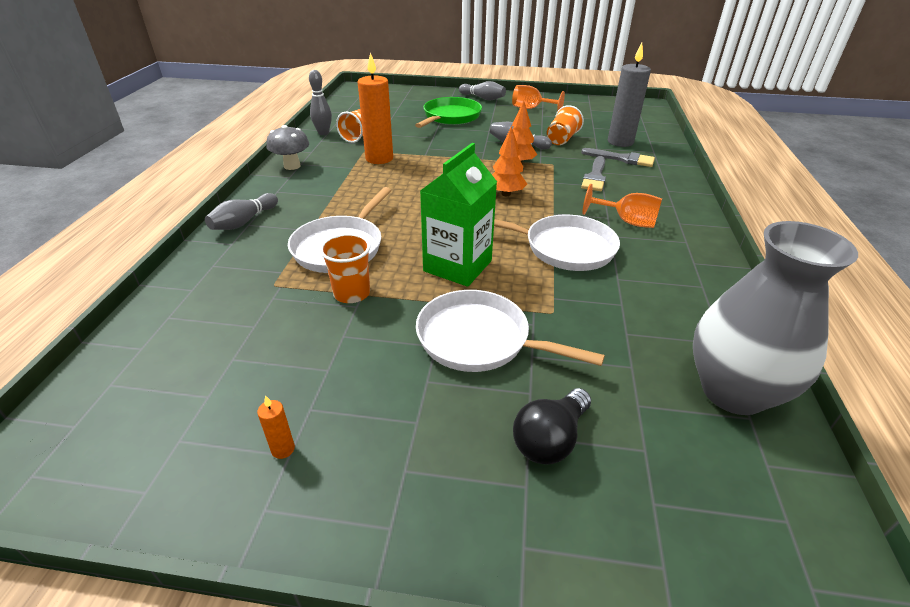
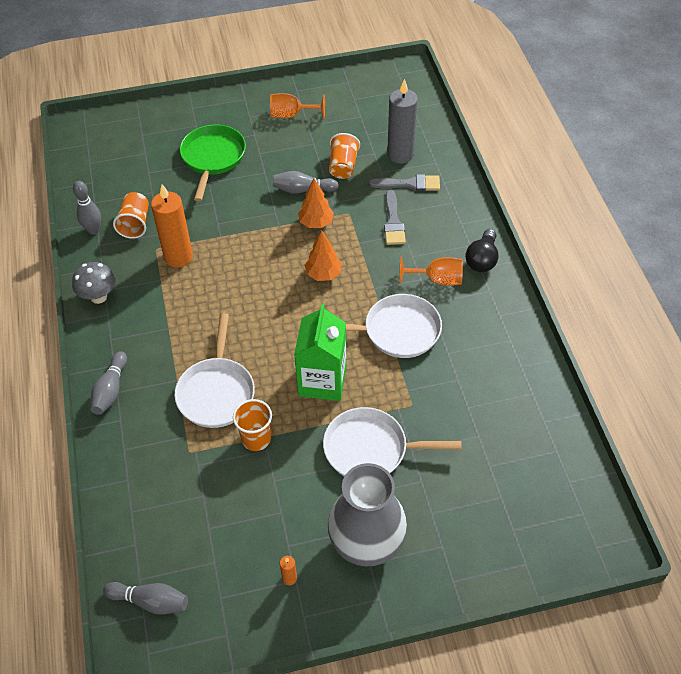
camera: 20 degrees left, 15 degrees up
grey bowling pin [459,81,506,101] -> grey bowling pin moved to [103,582,188,615]
black light bulb [513,388,591,465] -> black light bulb moved to [465,229,498,272]
grey vase [693,221,858,415] -> grey vase moved to [328,463,407,567]

